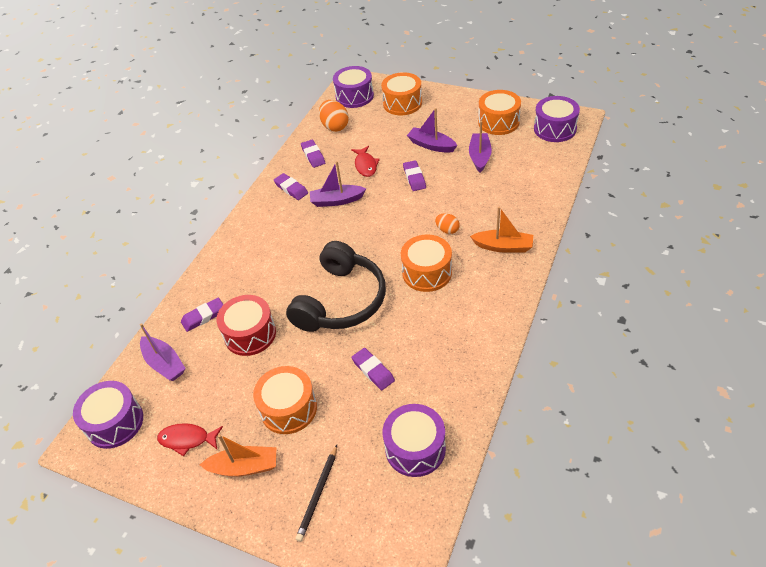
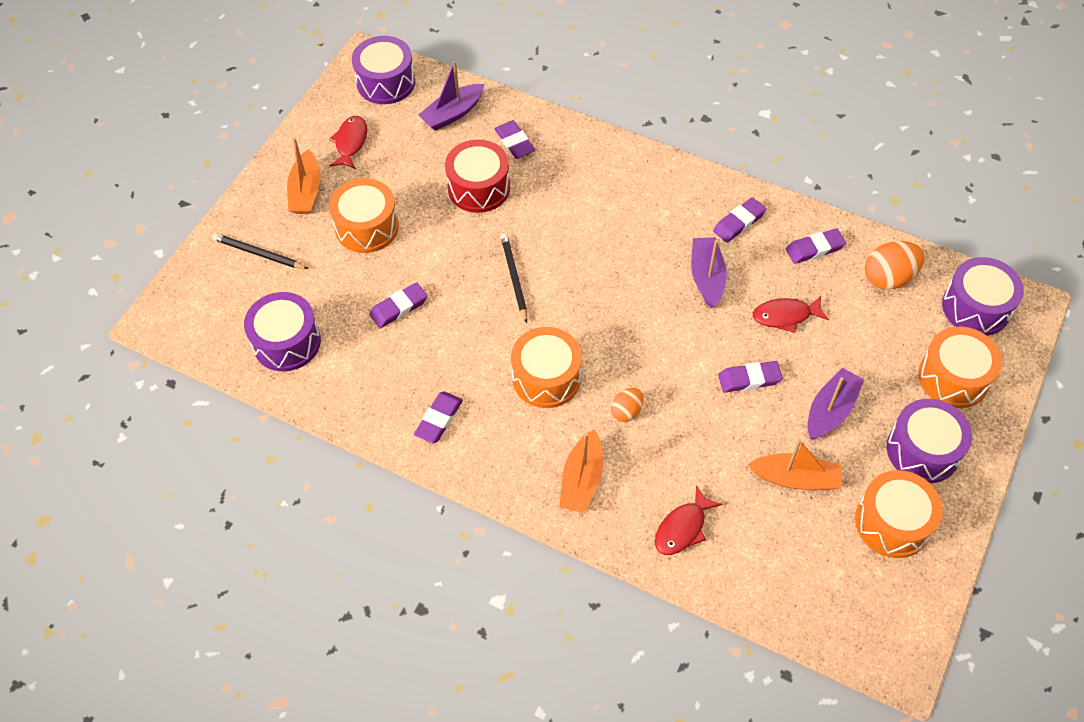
camera: 90 degrees right, 10 degrees up
black headphones [286,241,386,332] -> black pencil [501,233,527,324]
purple boat [469,121,492,173] -> orange boat [748,439,842,490]
purple drum [534,96,580,142] -> purple drum moved to [887,399,972,483]
none -> purple eraser [414,392,463,443]
none -> red fish [655,485,722,555]

